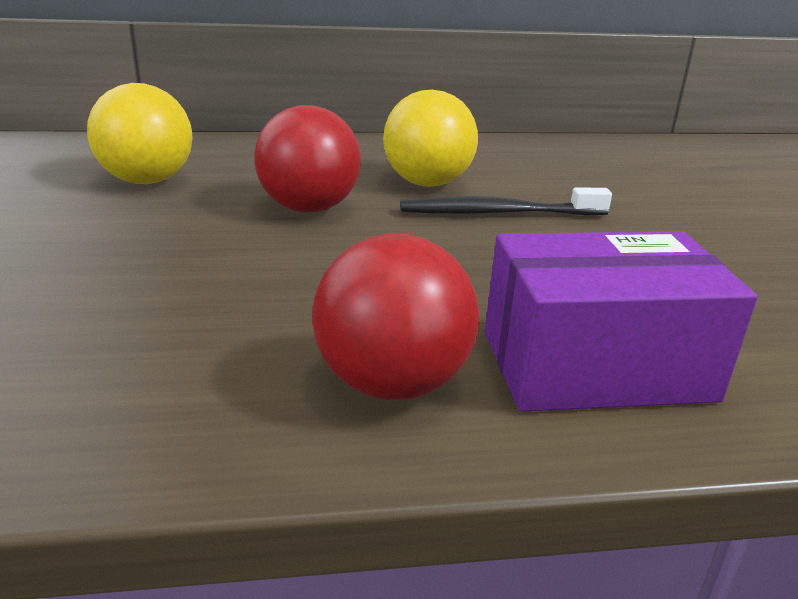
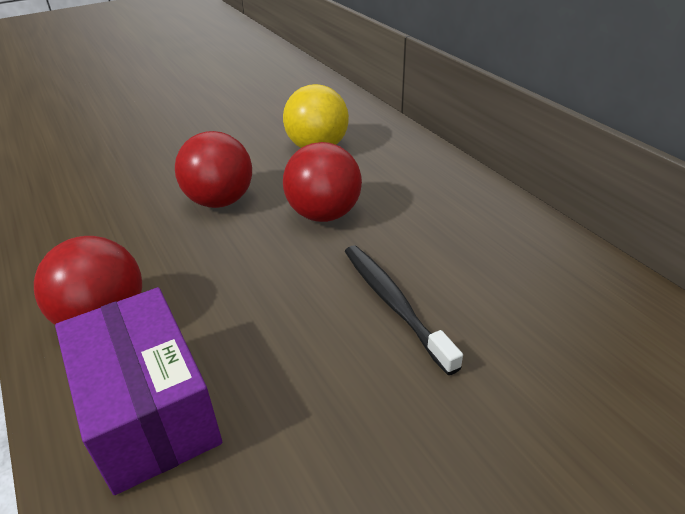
camera: 70 degrees right, 10 degrees up
yellow ball [383,90,478,187] -> none
none -> red ball [175,131,252,208]

